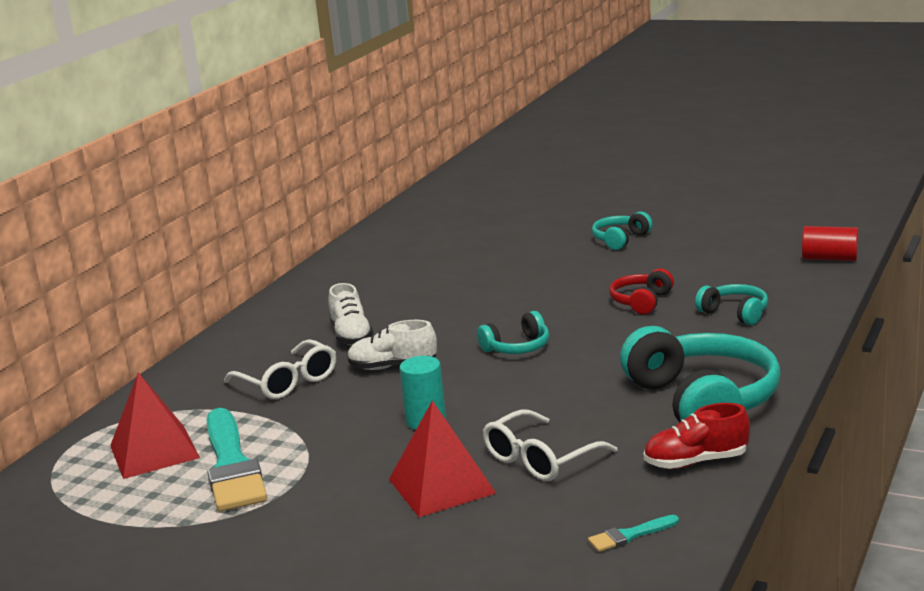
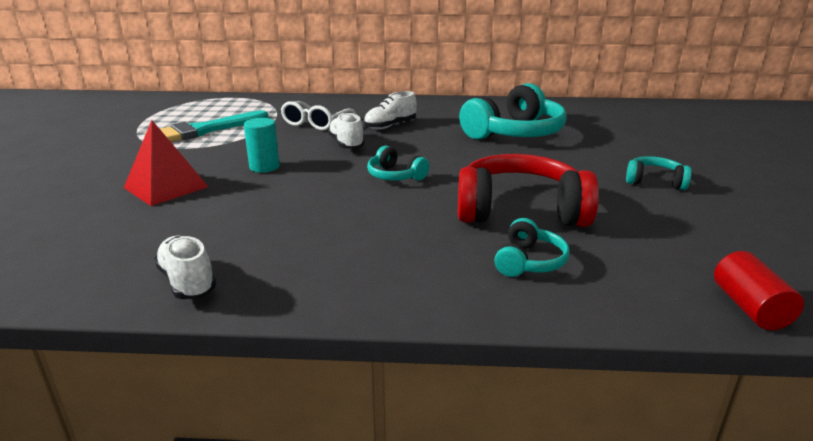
camera: 65 degrees right, 5 degrees up
red pyramid [110,372,200,479] -> none
white glasses [483,409,618,481] -> none
turquoise brush [588,515,679,552] -> none
red headphones [610,268,674,314] -> red headphones [458,154,599,227], size x2.02
turquoise headphones [620,326,781,423] -> turquoise headphones moved to [459,83,567,140]
red shoe [644,403,750,469] -> white shoe [154,236,217,299]

